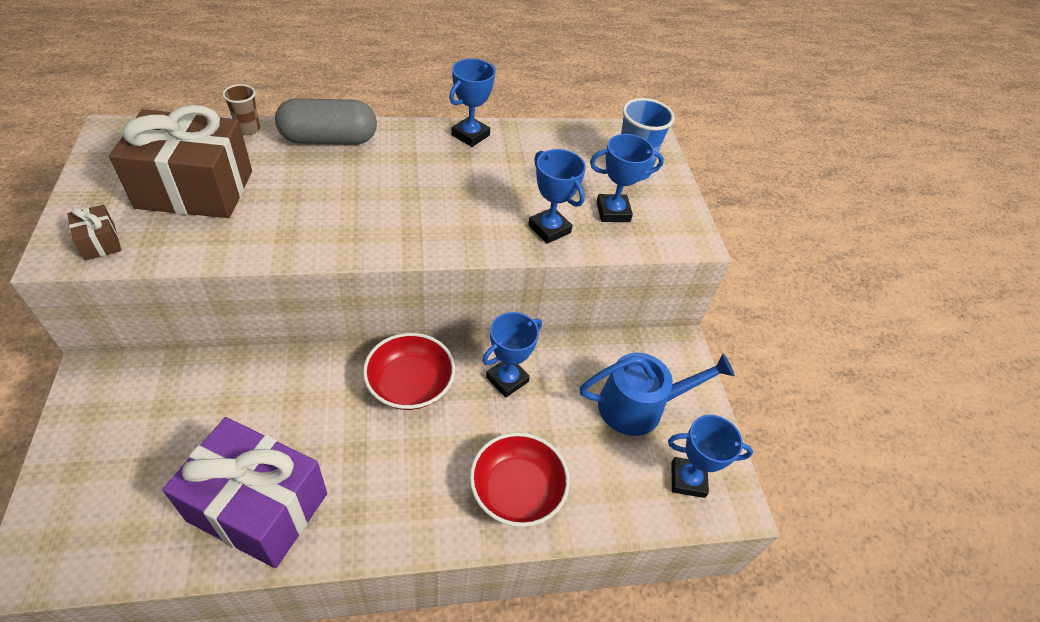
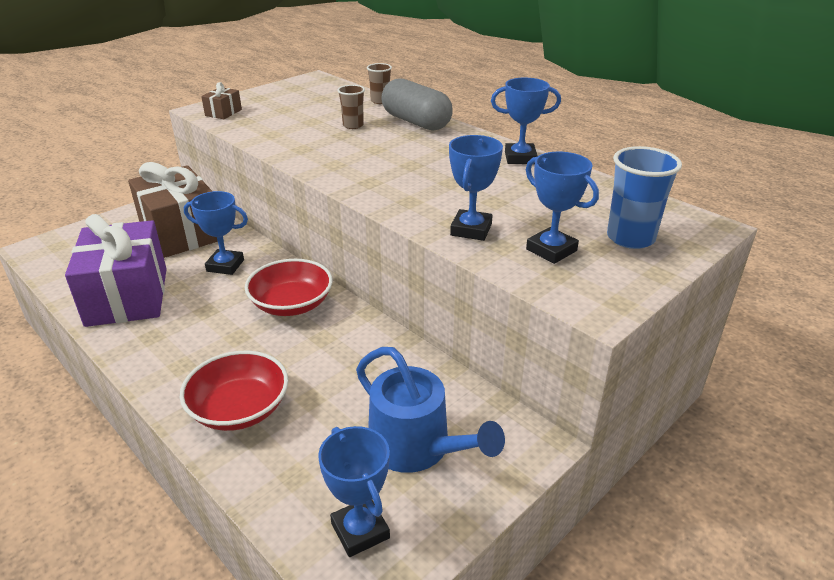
camera: 60 degrees right, 15 degrees down
brown gift [109,105,252,218] -> brown gift moved to [128,162,218,258]
blue trophy [482,312,542,398] -> blue trophy moved to [184,191,248,275]
none -> brown cup [337,85,365,129]

